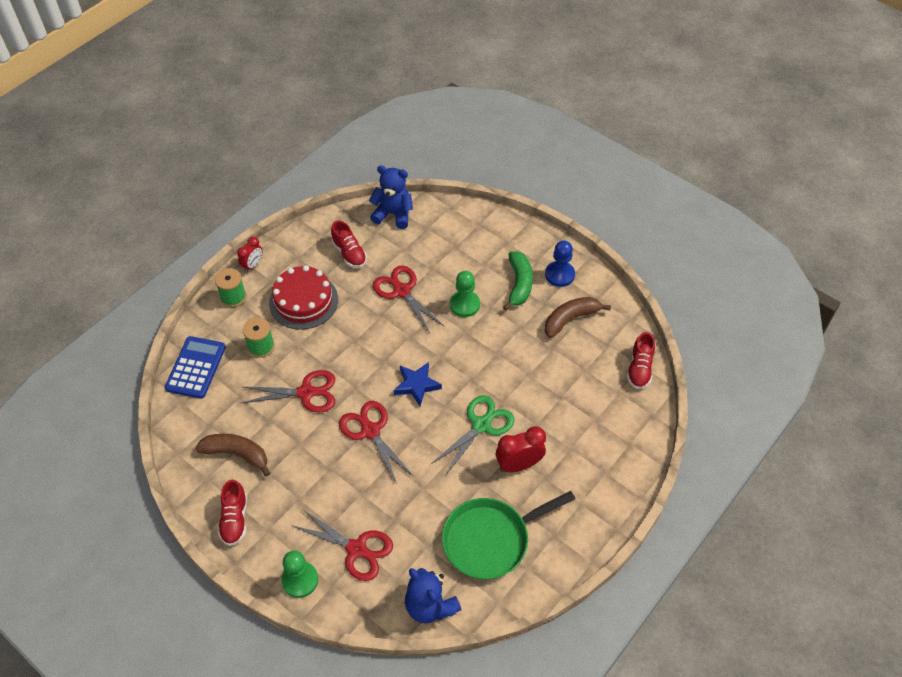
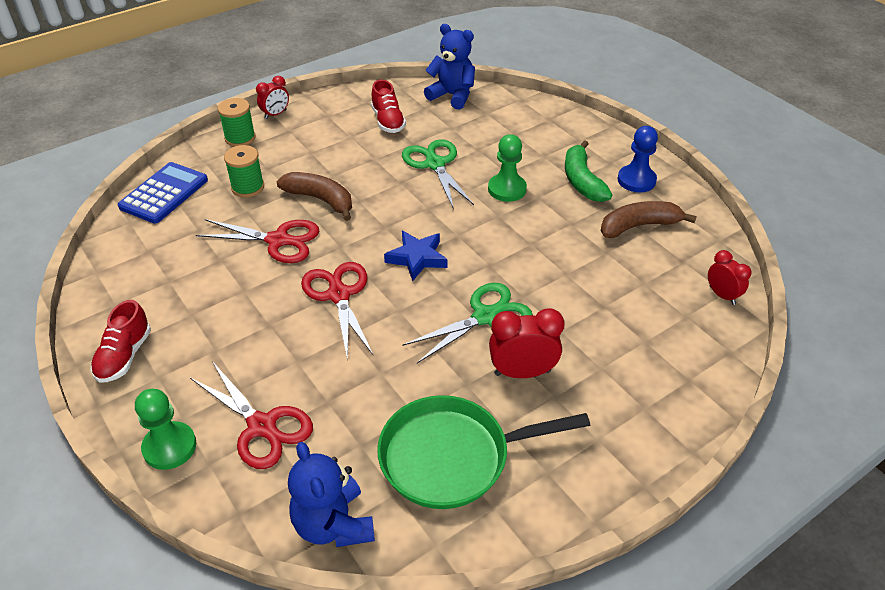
camera: 15 degrees right, 10 degrees down
brown banana [195,434,270,477] -> brown banana moved to [276,172,352,221]
red cake [269,265,338,330] -> none
red scissors [373,266,444,333] -> green scissors [402,139,474,207]
green banana [503,251,533,310] -> green banana turned 150 degrees clockwise [565,140,612,202]
red shoe [627,332,655,389] -> red clock [708,250,752,305]

